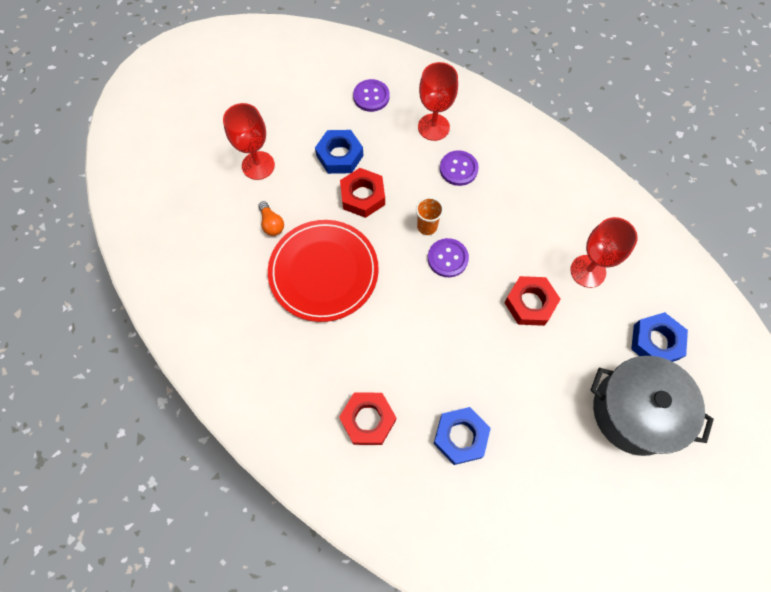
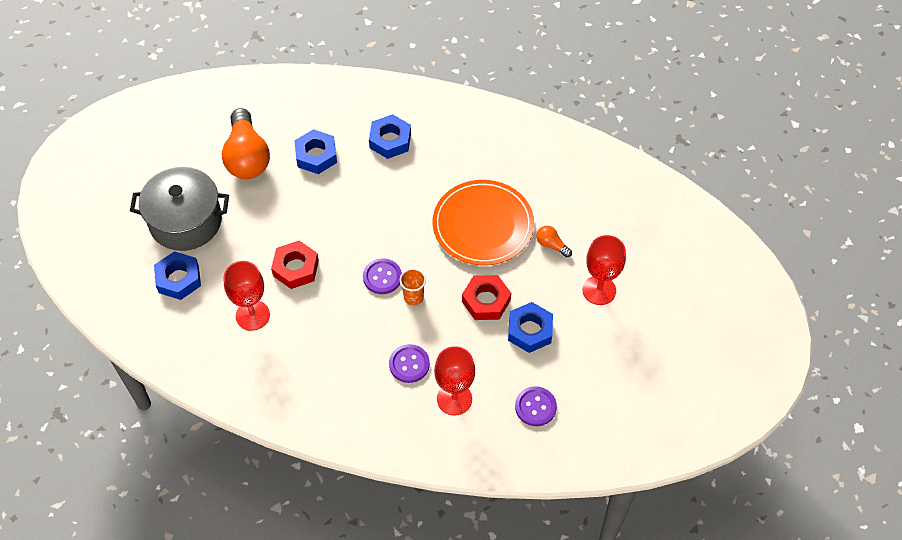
camera: 155 degrees right, 10 degrees down
red plate [268,220,379,322] -> orange plate [433,180,534,265]
red nut [339,392,396,445] -> blue nut [369,114,411,159]
none -> orange light bulb [222,108,270,179]

